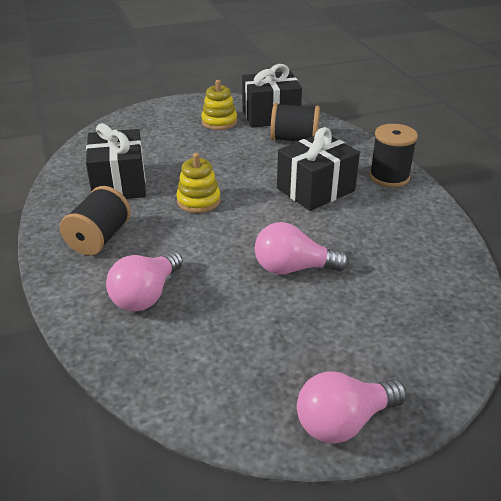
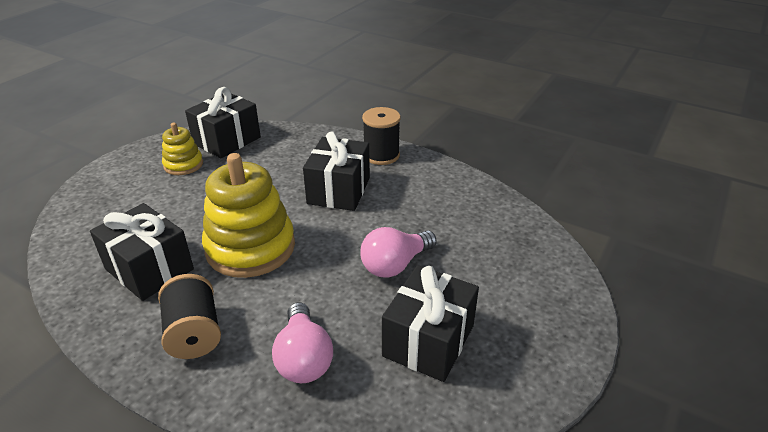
camera: 40 degrees left, 0 degrees up
yellow stacking toy [176,153,221,213] -> yellow stacking toy [202,153,295,278], size x1.91
black spool [270,103,320,141] -> none
pink light bulb [297,371,407,444] -> none
none -> black gift [382,265,479,382]

